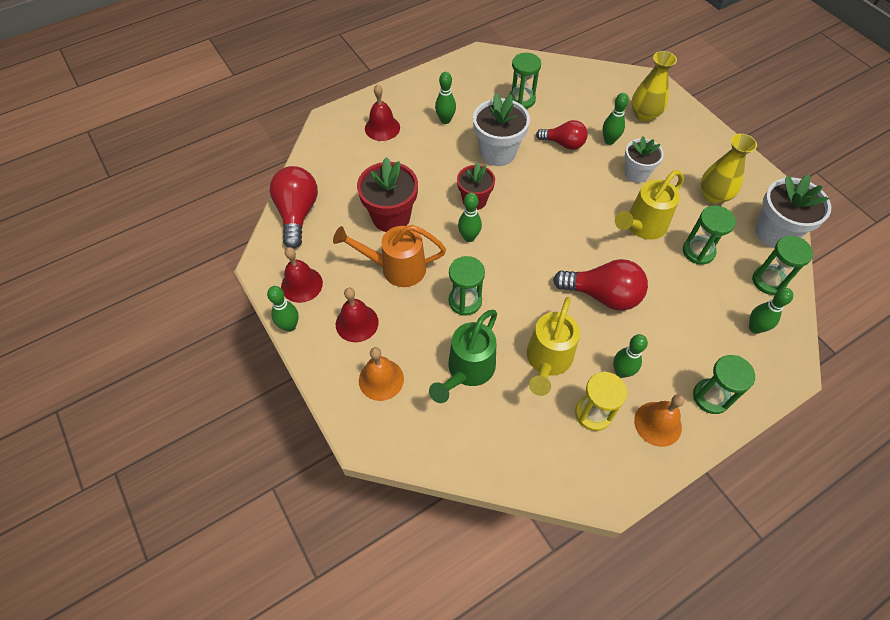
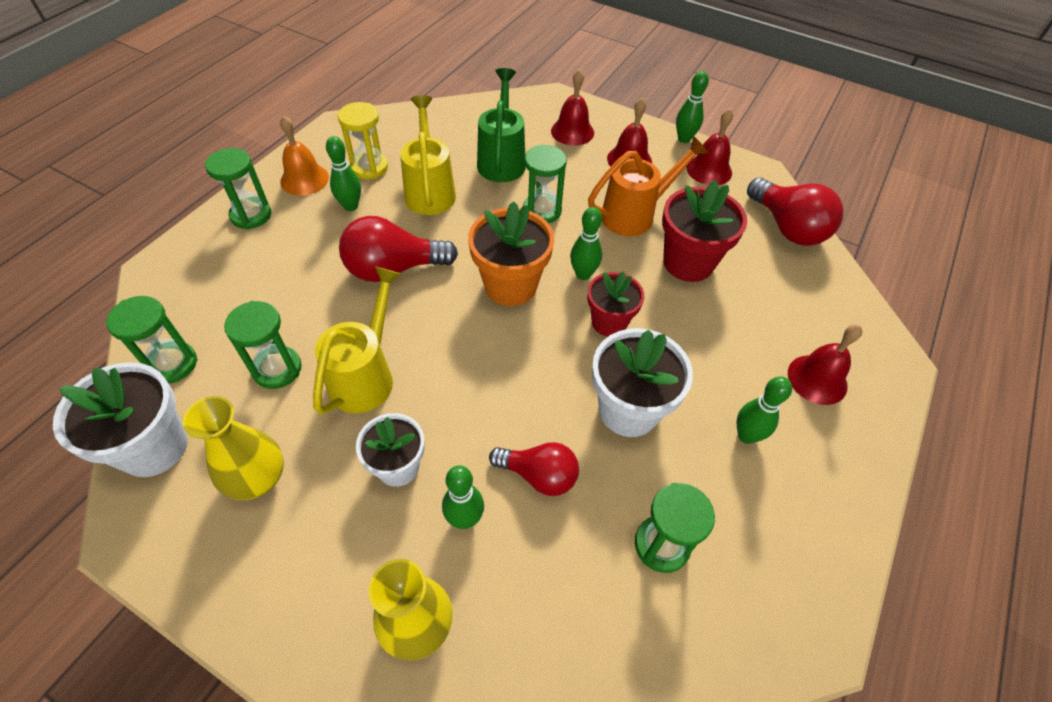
camera: 150 degrees right, 5 degrees down
orange bell [359,347,404,401] -> red bell [551,69,594,146]
red light bulb [536,120,588,150] -> red light bulb turned 150 degrees counterclockwise [489,442,579,496]
green bowling pin [749,288,793,334] -> none
none -> orange flower pot [468,201,555,306]

